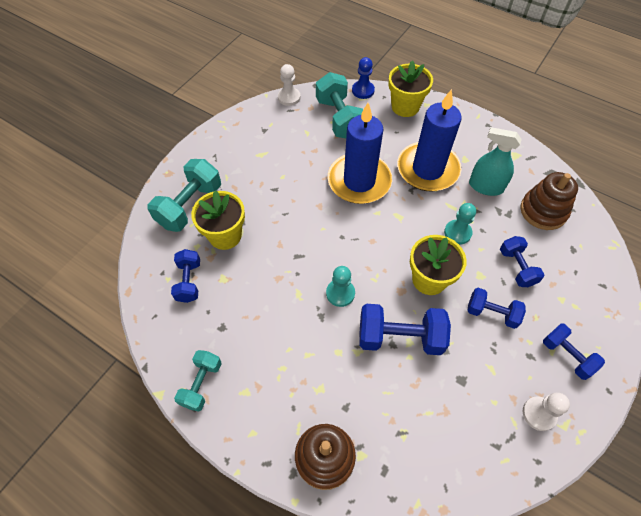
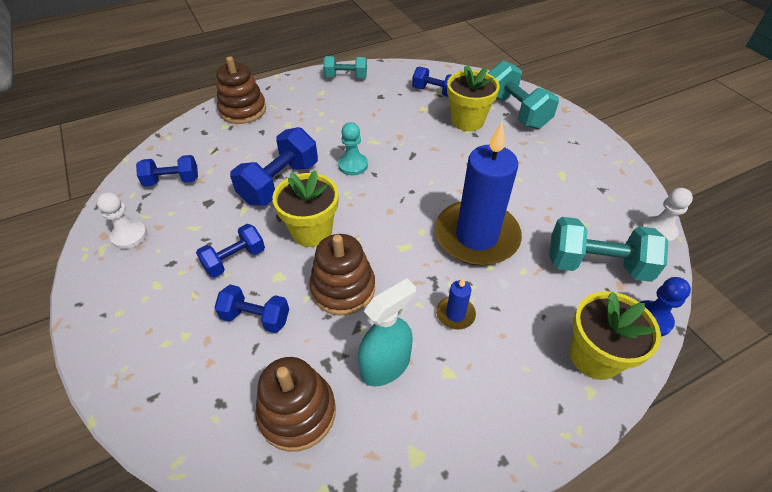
camera: 120 degrees right, 10 degrees down
turquoise dumbbell [174,350,222,412] -> turquoise dumbbell turned 45 degrees counterclockwise [323,56,367,78]
blue candle [397,89,462,191] -> blue candle [436,277,476,330], size x0.41
turquoise pawn [444,203,476,245] -> brown stacking toy [309,234,375,315]
blue dumbbell [543,323,605,380] -> blue dumbbell moved to [136,155,198,187]

